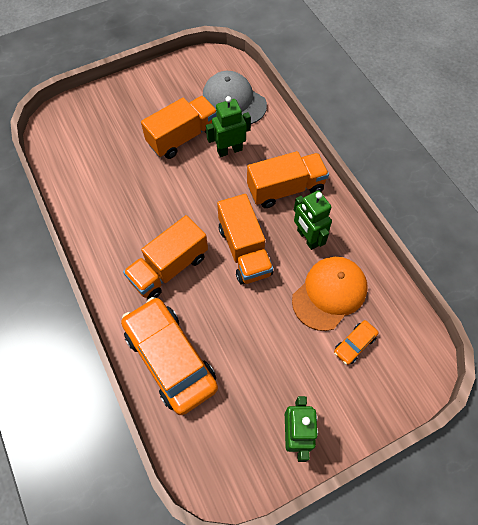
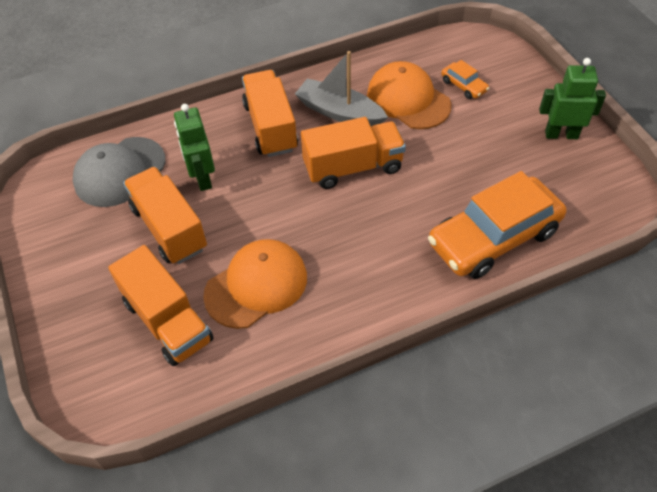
camera: 85 degrees left, 10 degrees down
orange truck [123,215,208,299] -> orange truck moved to [108,245,214,366]
green robot [294,190,332,250] -> grey boat [295,51,388,126]
none -> orange cap [203,239,307,329]

